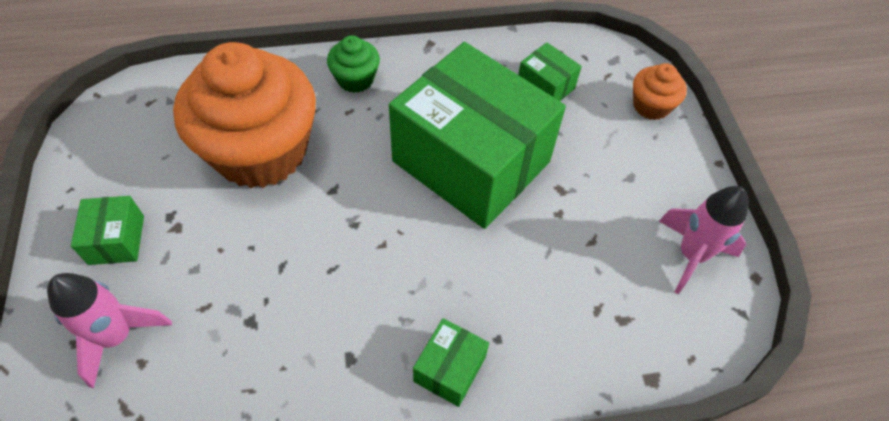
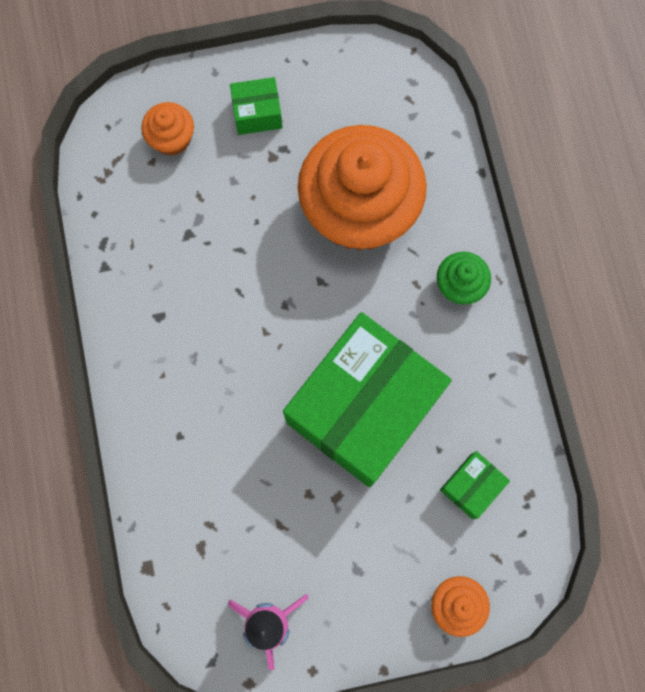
camera: 90 degrees right, 20 degrees up
pink rocket [47,273,172,388] -> orange cupcake [141,102,194,156]
green box [413,318,489,407] -> none

